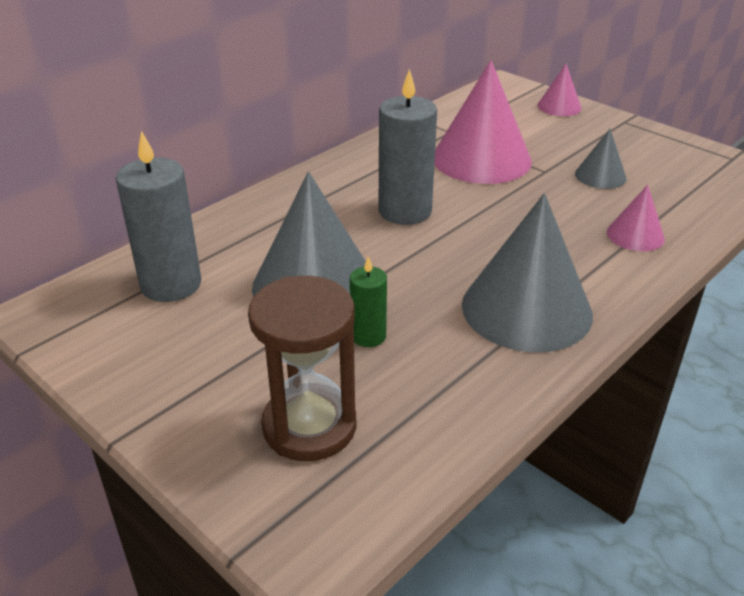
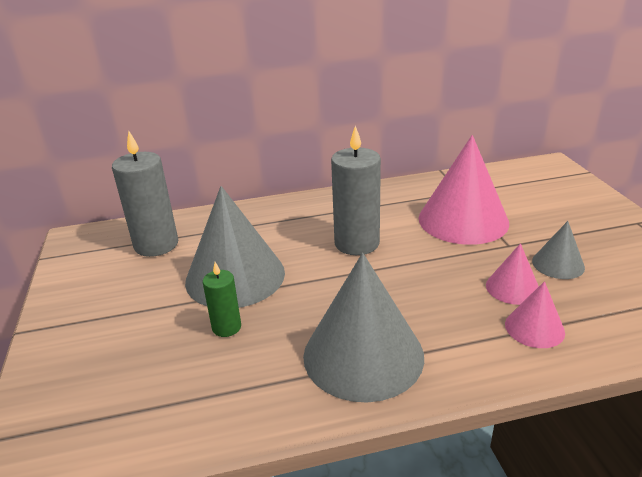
camera: 35 degrees right, 5 degrees down
brown hourglass [248,276,356,461] -> none
pink cone [537,64,582,116] -> pink cone moved to [486,243,539,305]

